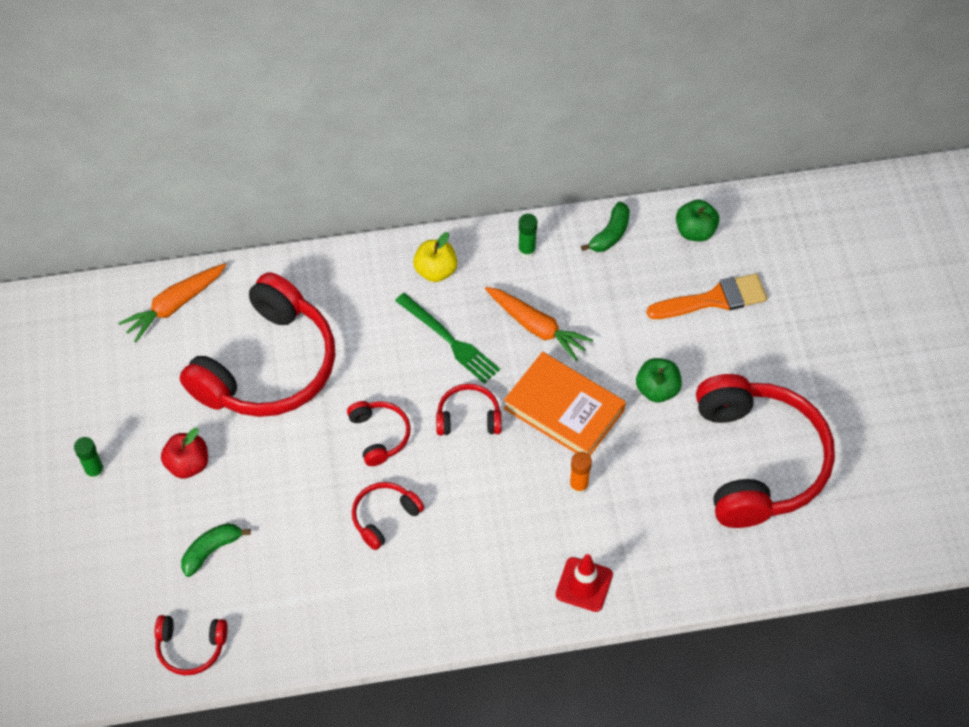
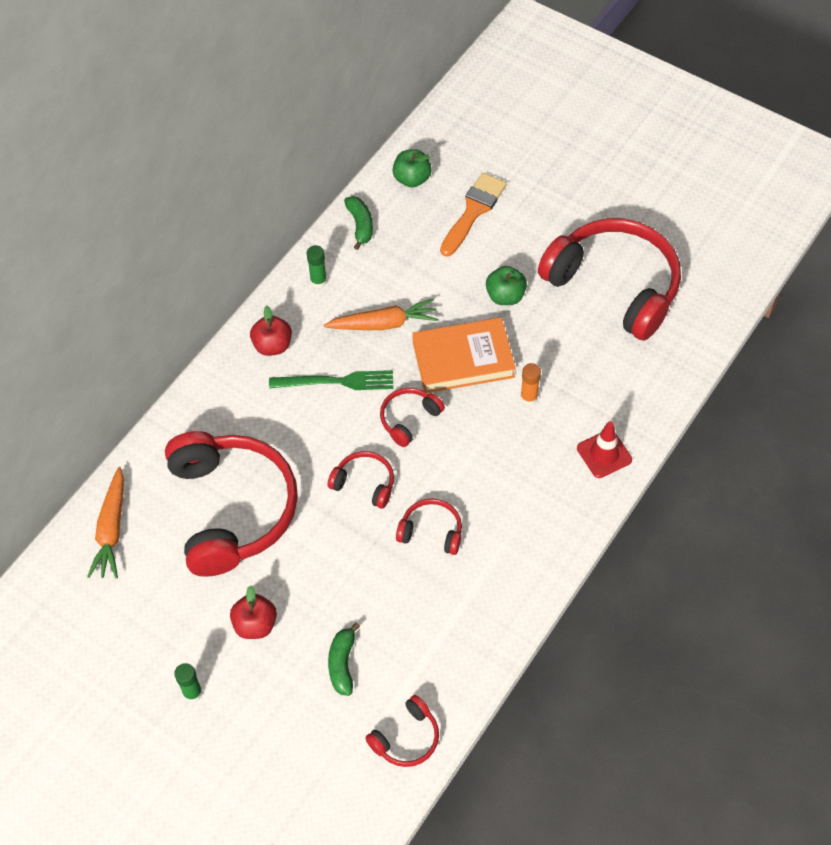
camera: 45 degrees left, 0 degrees up
red headphones [352,482,424,550] -> red headphones turned 105 degrees clockwise [396,499,462,555]
yellow apple [413,232,457,282] -> red apple [250,306,292,356]

